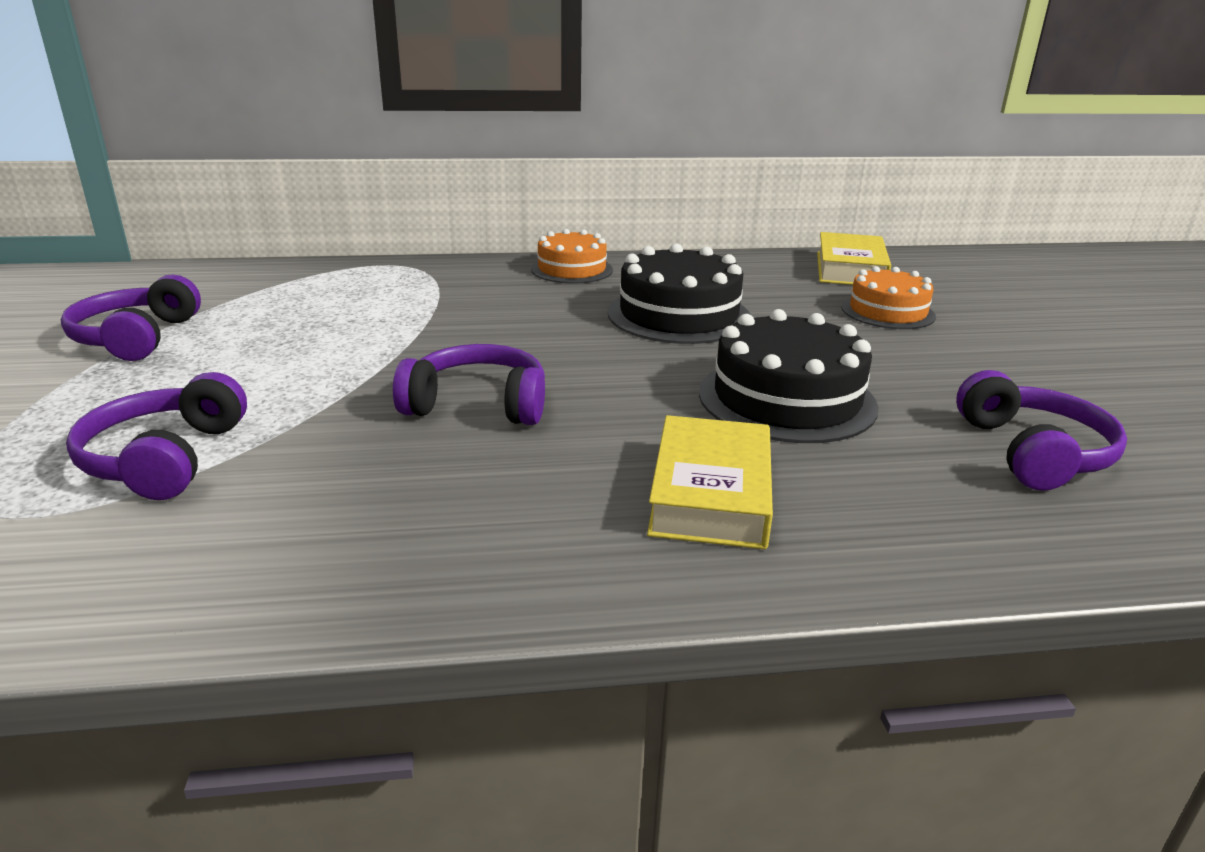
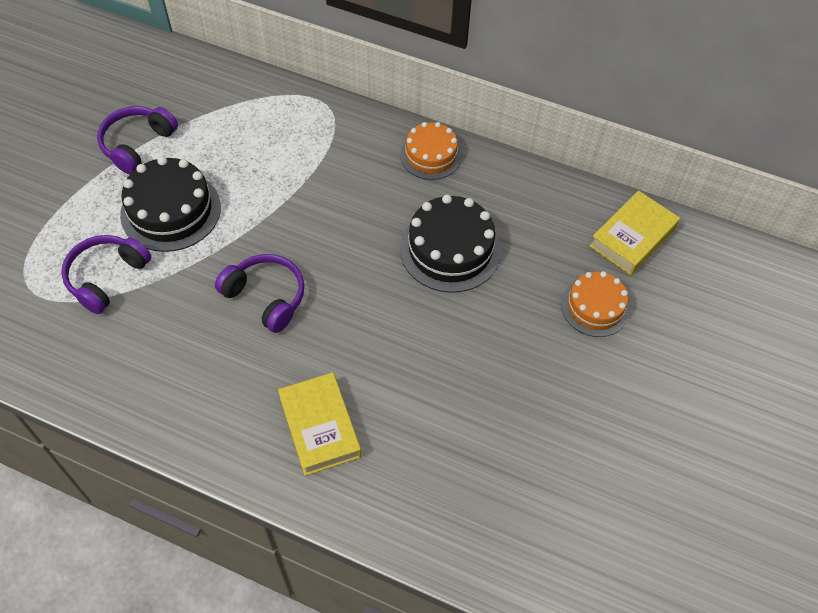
camera: 30 degrees right, 30 degrees up
yellow book [647,415,773,549] -> yellow book turned 60 degrees counterclockwise [278,372,361,476]
black cake [699,309,879,443] -> black cake moved to [120,156,221,252]
purple headphones [956,370,1127,491] -> none

